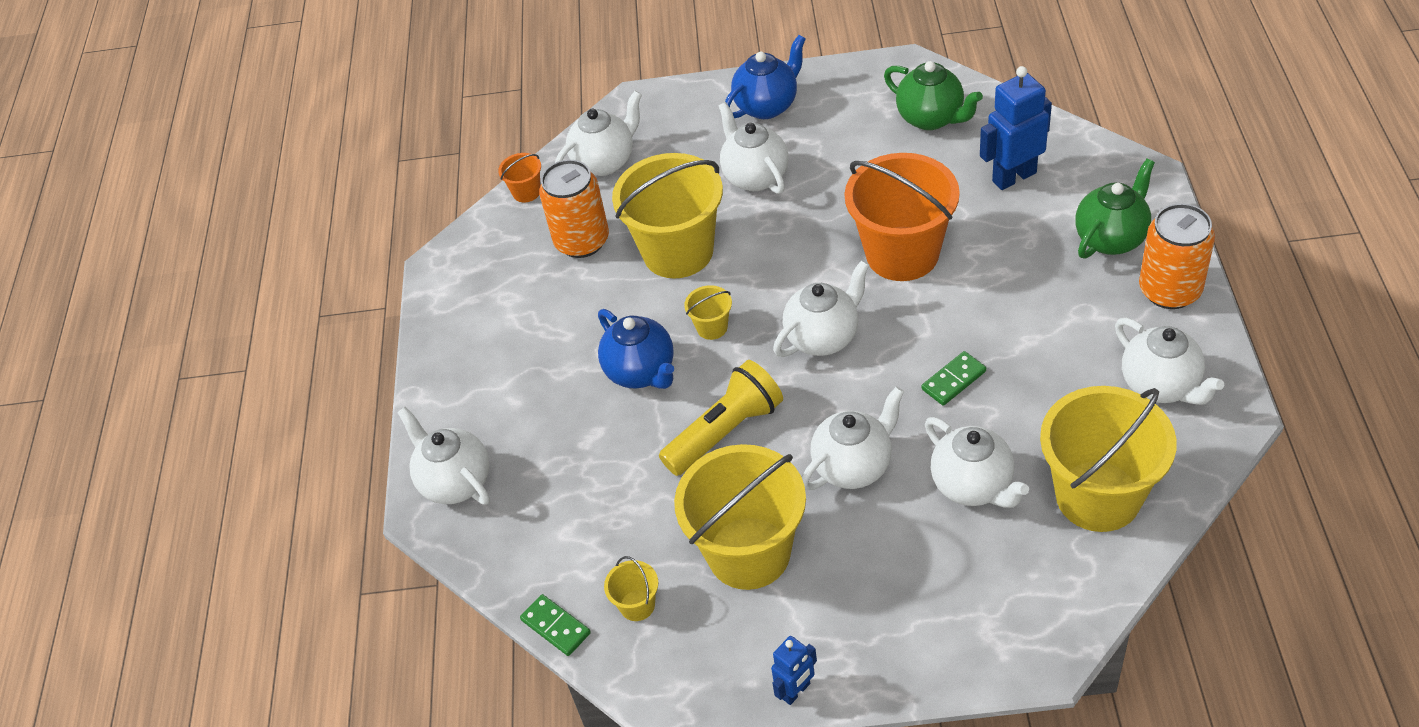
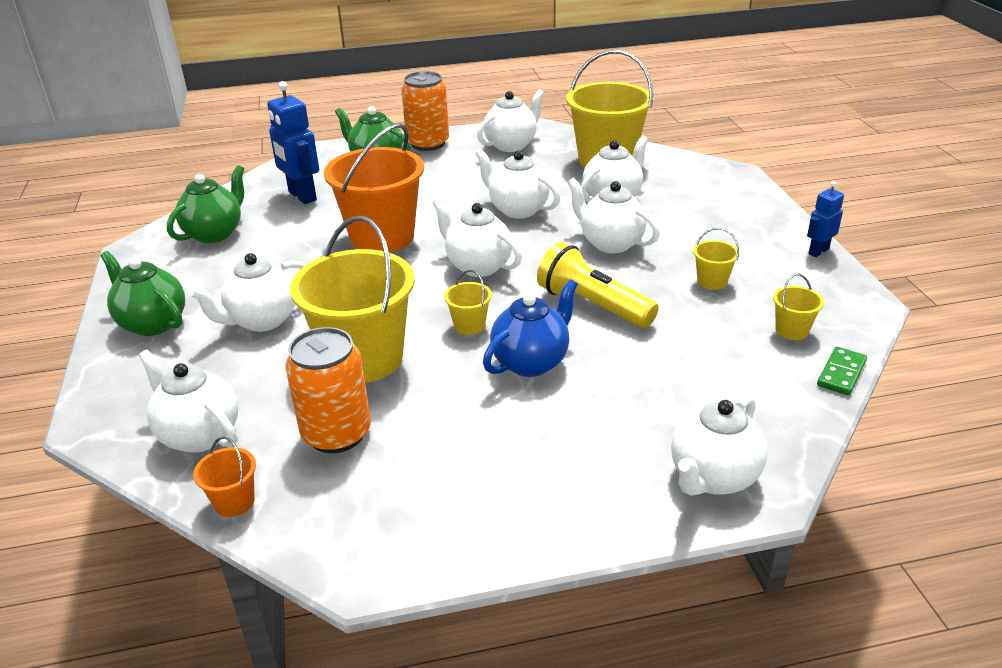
camera: 105 degrees left, 15 degrees down
yellow bucket [674,444,806,590] -> yellow bucket [693,228,739,290], size x0.42
blue teapot [725,35,806,119] -> green teapot [100,251,185,336]
blue robot [771,636,817,705] -> blue robot turned 75 degrees counterclockwise [807,181,844,257]
green domino [922,351,986,406] -> white teapot [475,149,560,219]

